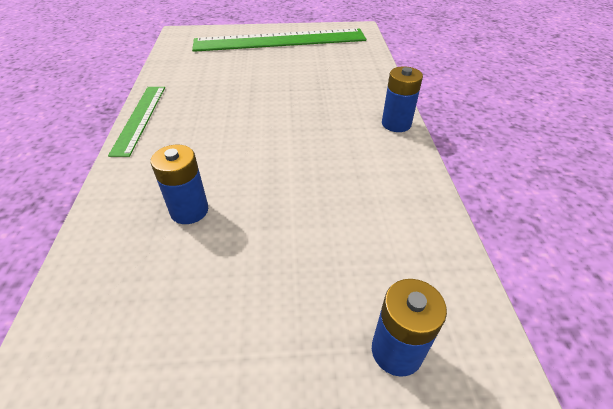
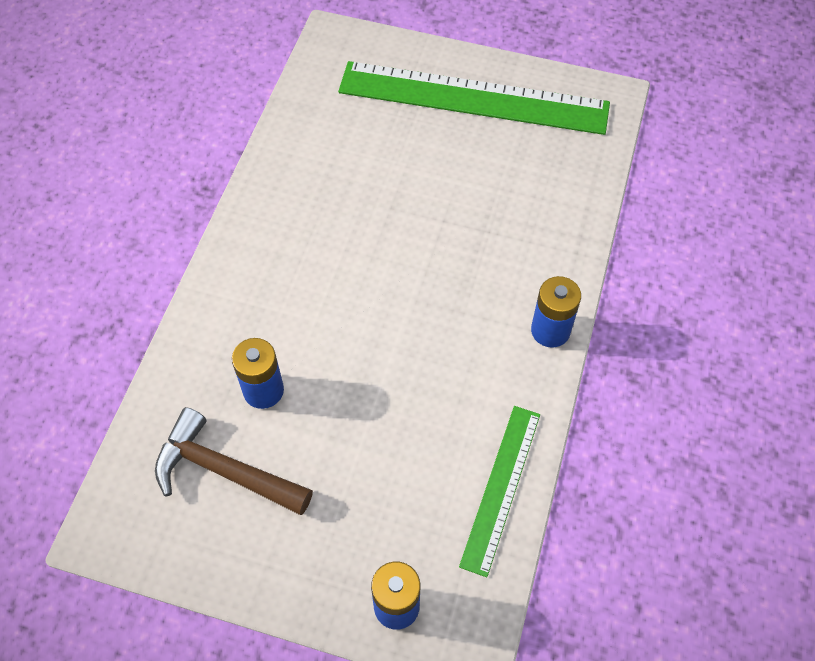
camera: 20 degrees right, 15 degrees up
green ruler [108,87,165,157] -> green ruler moved to [459,406,540,577]
none -> brown hammer [155,407,313,515]

